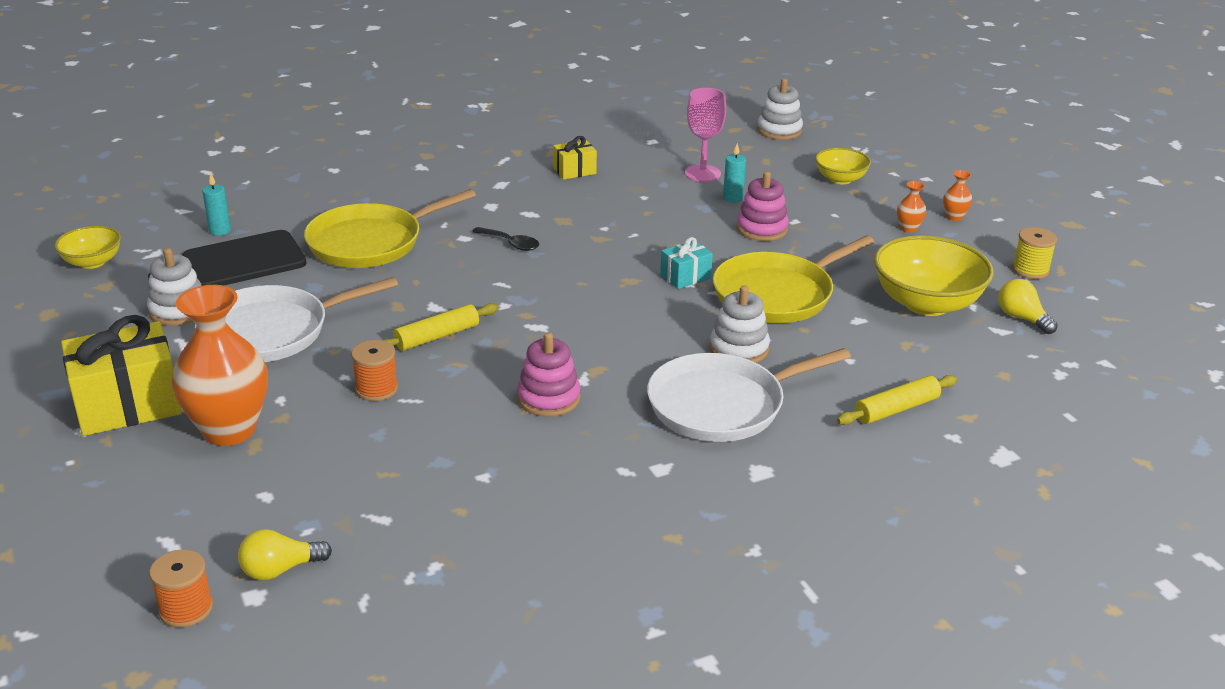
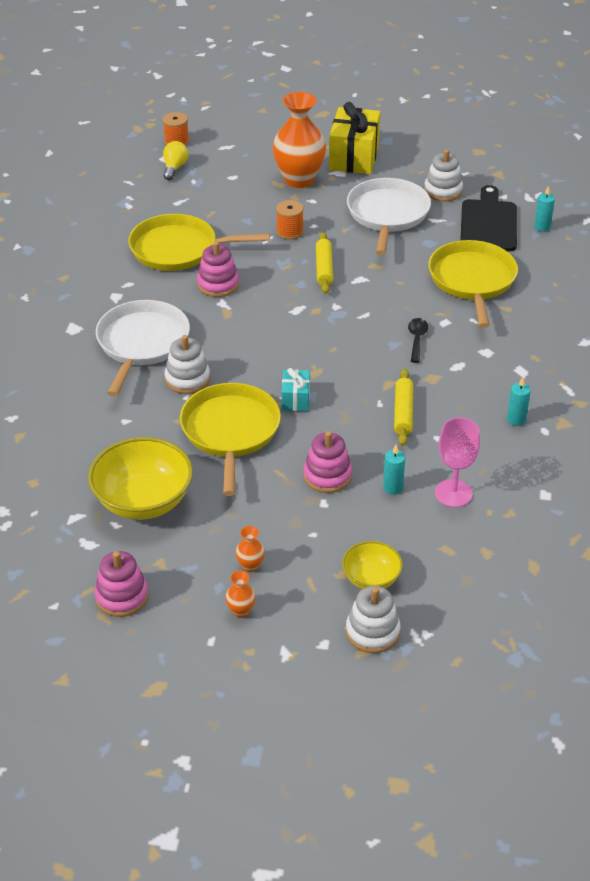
camera: 125 degrees right, 10 degrees up
yellow bowl [55,226,121,269] -> none
black spoon [472,227,539,251] -> black spoon turned 120 degrees clockwise [408,318,428,363]
yellow gift [553,136,597,180] -> turquoise candle [507,377,531,426]
white stacking toy [757,78,803,140] -> white stacking toy moved to [346,586,401,653]
yellow rolling pin [837,375,957,425] -> yellow rolling pin moved to [394,369,413,446]
yellow light bulb [998,279,1058,334] -> none
yellow spool [1012,227,1057,279] -> pink stacking toy [94,551,149,617]
none -> yellow pan [128,214,270,271]

